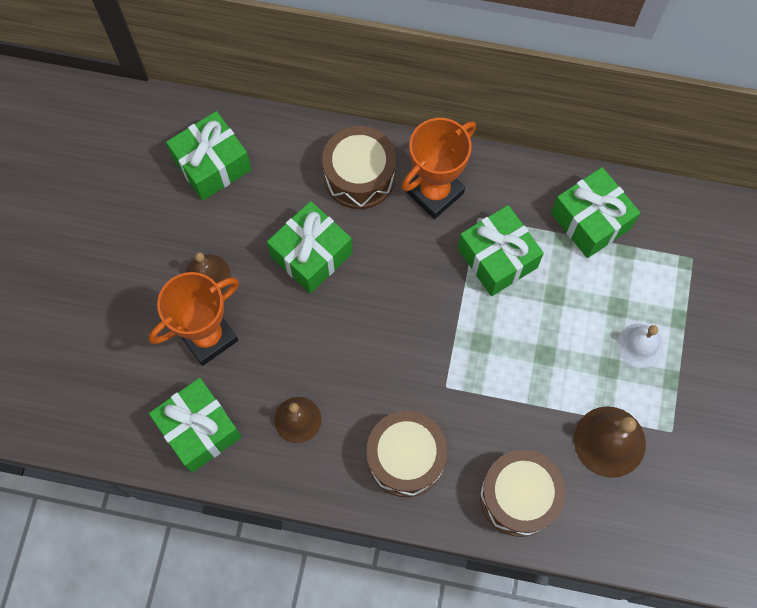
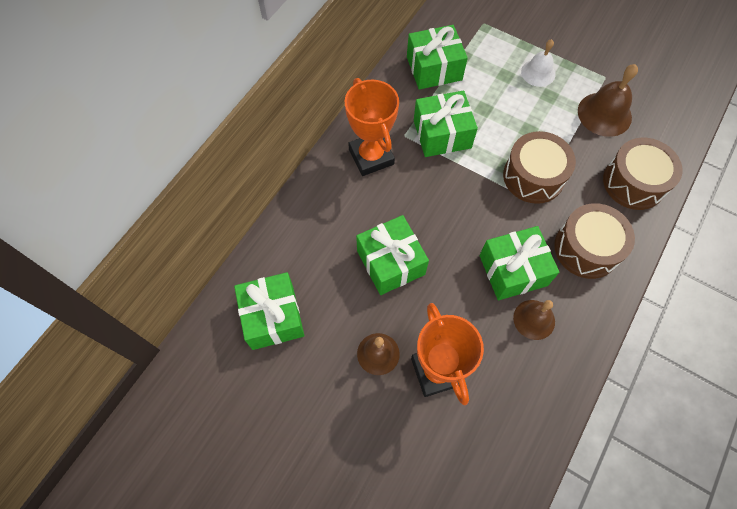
camera: 70 degrees left, 5 degrees down
green gift [149,378,242,473] -> green gift moved to [480,226,559,300]
brown drum [322,126,396,209] -> brown drum moved to [503,131,576,204]

